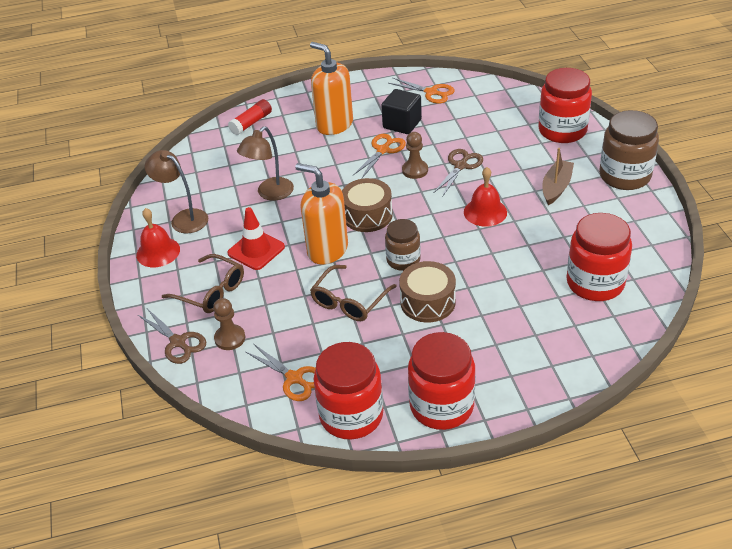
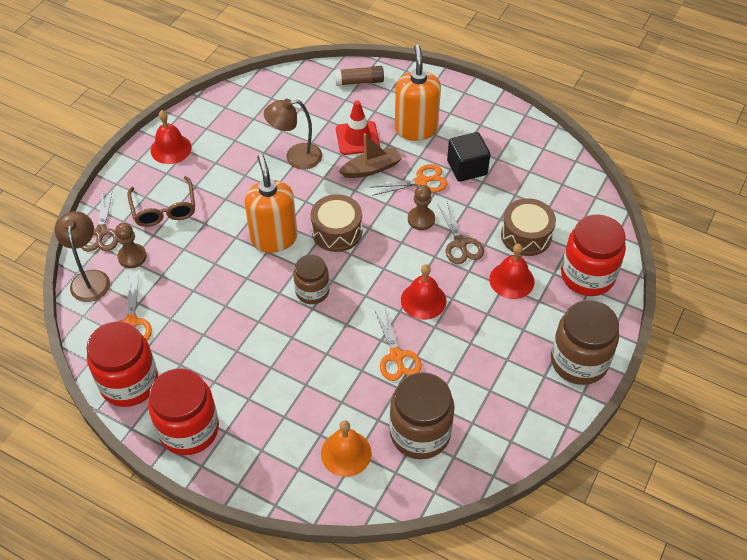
camera: 40 degrees right, 10 degrees up
brown lamp [145,150,208,233] -> brown lamp moved to [55,211,110,302]
red traffic cone [227,207,285,270] -> red traffic cone moved to [336,100,380,155]
red glue stick [228,99,272,135] -> brown glue stick [334,66,384,86]
brown glasses [310,265,397,321] -> none
orange scissors [388,78,455,104] -> orange scissors moved to [374,308,422,381]
brown drum [399,261,456,323] -> brown drum moved to [501,198,556,256]
brown scissors [434,149,483,196] -> brown scissors turned 90 degrees clockwise [437,201,484,264]
brown boat [542,148,574,205] -> brown boat moved to [339,133,402,178]
red jar [567,213,632,301] -> brown jar [389,372,455,459]
none -> orange bell [321,420,372,477]
none -> red bell [489,244,534,299]

